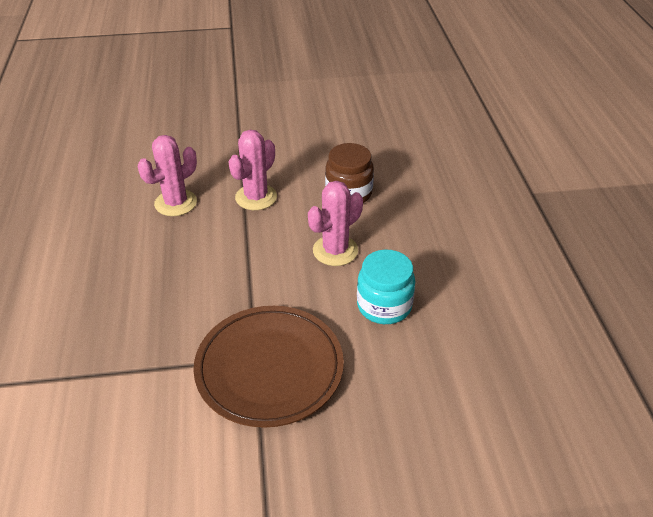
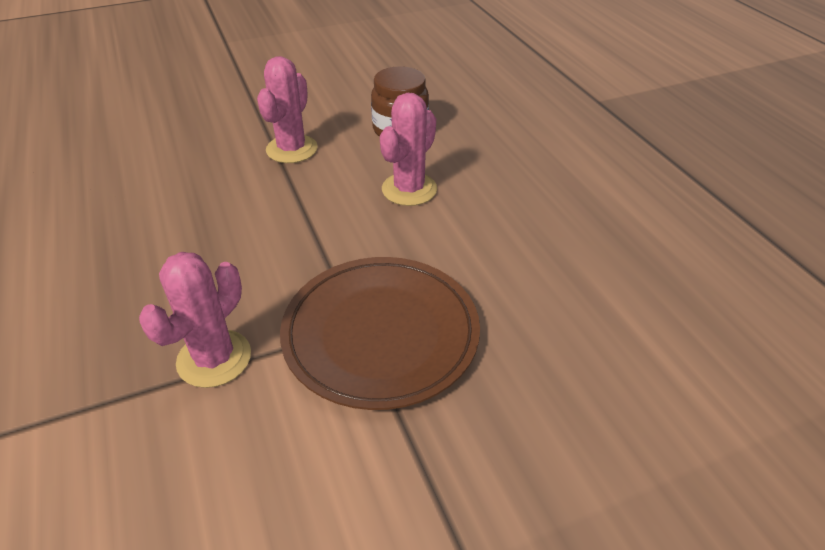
camera: 15 degrees left, 0 degrees up
pink cactus [138,135,197,216] -> pink cactus moved to [139,252,251,388]
turquoise jar [357,249,415,324] -> none

